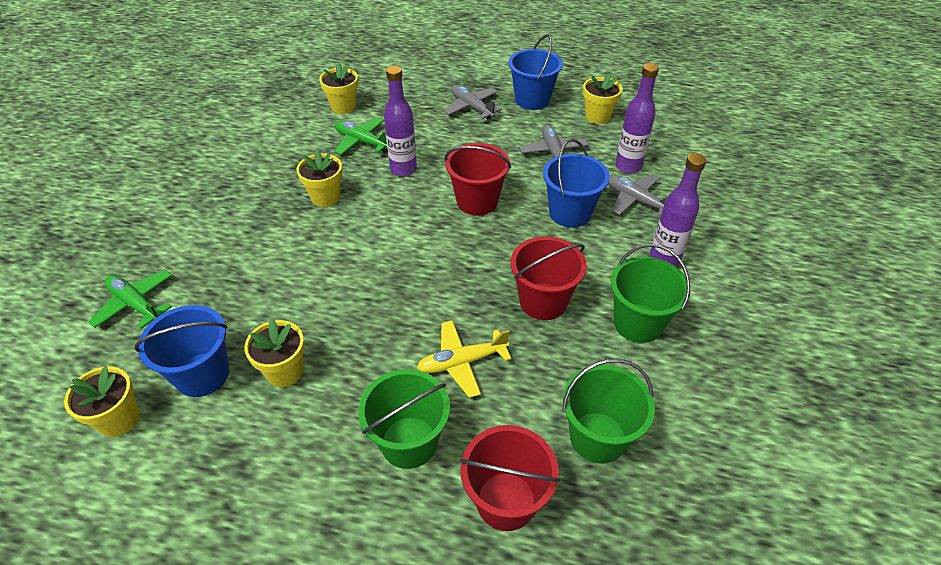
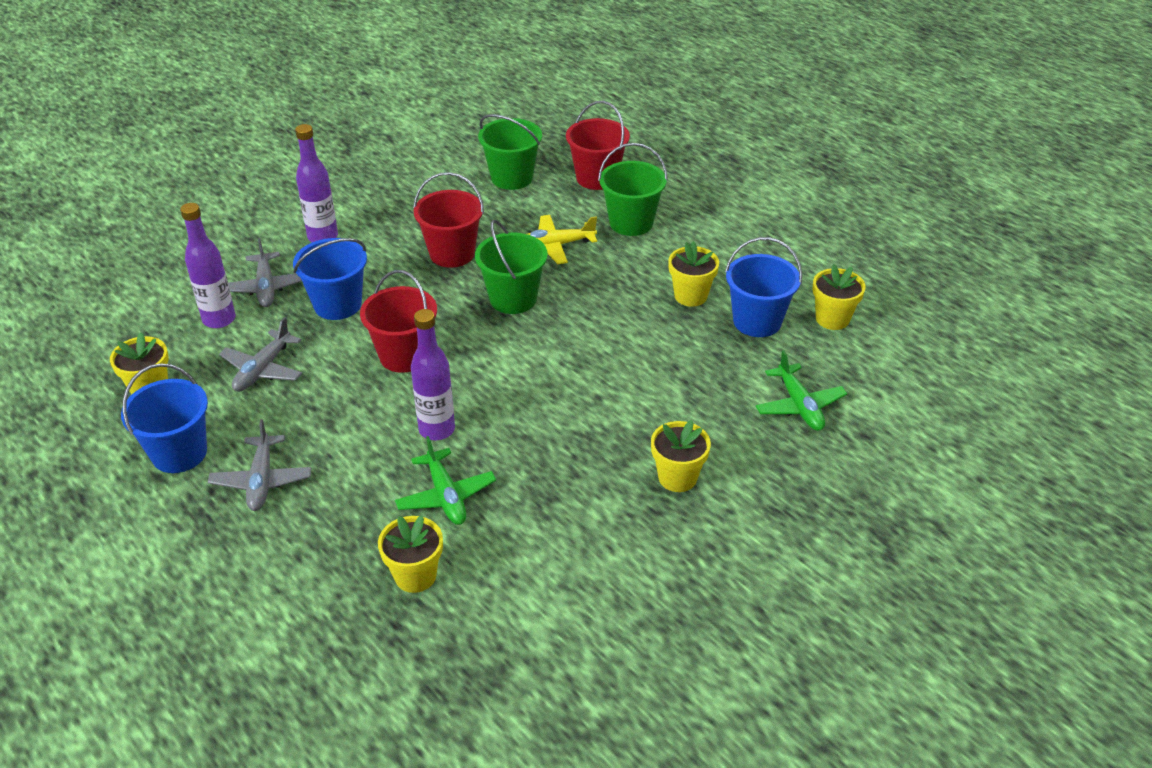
camera: 145 degrees left, 5 degrees down
yellow flower pot [296,150,342,207] -> yellow flower pot moved to [651,420,711,492]
yellow plane [417,320,511,398] -> yellow plane turned 150 degrees clockwise [528,215,597,264]
green bucket [611,244,690,343] -> green bucket moved to [475,220,547,314]

